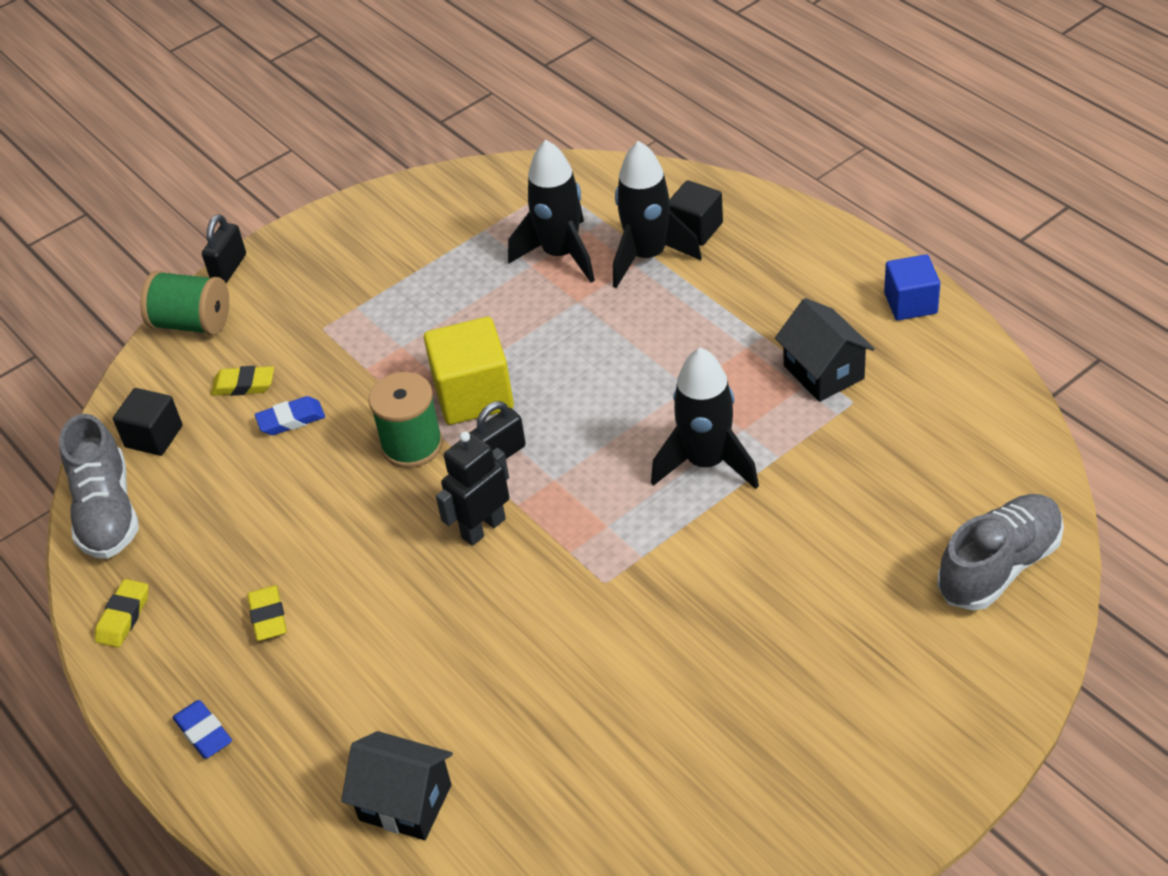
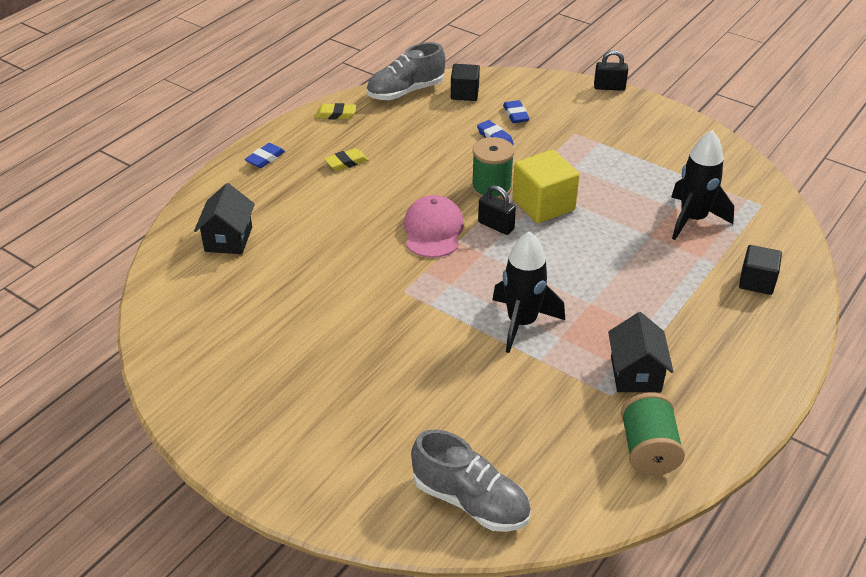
camera: 70 degrees right, 5 degrees down
green spool [140,271,229,335] -> green spool moved to [621,393,685,475]
yellow eraser [211,366,274,396] -> blue eraser [503,100,530,123]
black robot [436,431,509,546] -> pink cap [404,195,464,258]
black rocket [613,141,702,288] -> none
black house [775,298,875,402] -> black house turned 45 degrees counterclockwise [608,312,674,392]
blue cube [884,254,940,320] -> none

